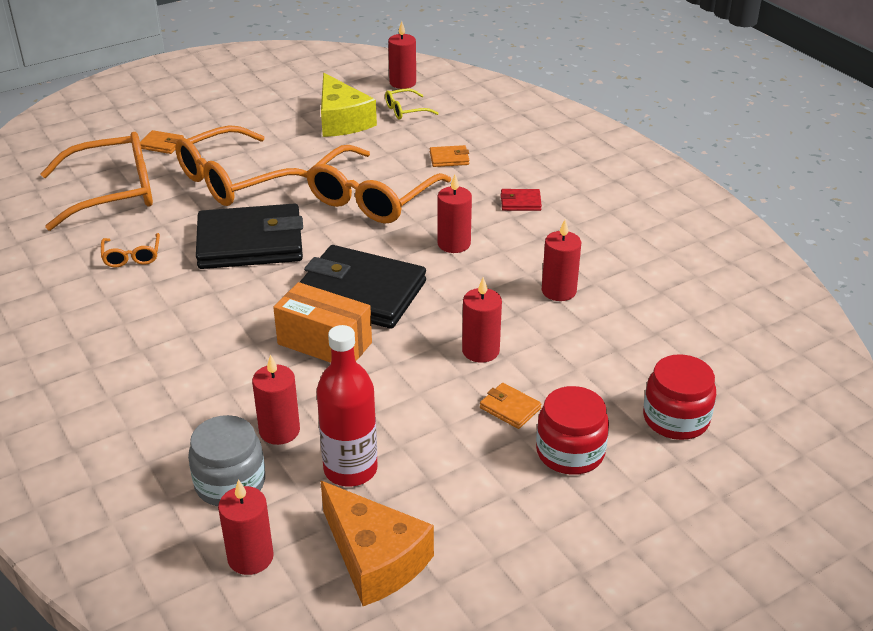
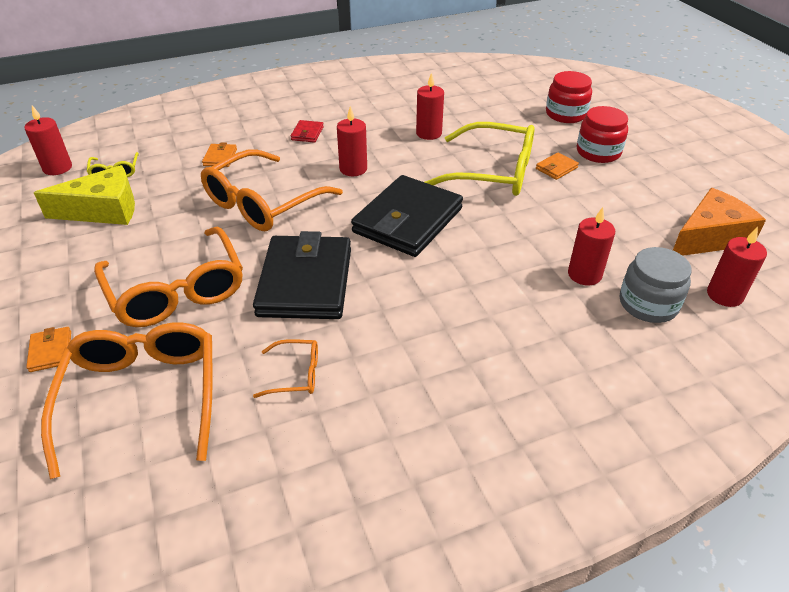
camera: 80 degrees left, 5 degrees up
orange wallet [140,130,184,154] -> orange wallet turned 45 degrees counterclockwise [26,327,71,372]
orange box [273,282,372,363] -> none
orange glasses [306,145,451,224] -> orange glasses turned 90 degrees clockwise [201,149,343,231]
red bottle [317,325,378,487] -> none
red candle [462,277,502,363] -> yellow glasses [425,122,535,196]

